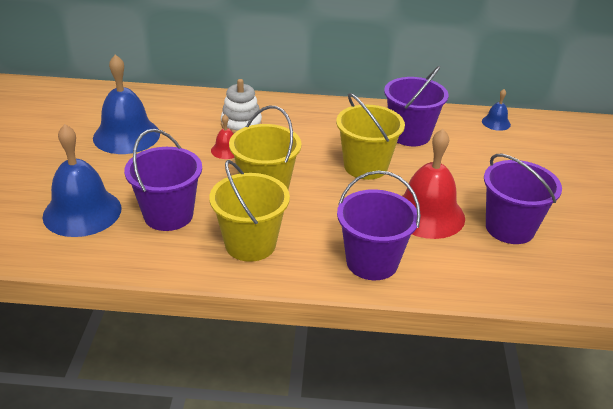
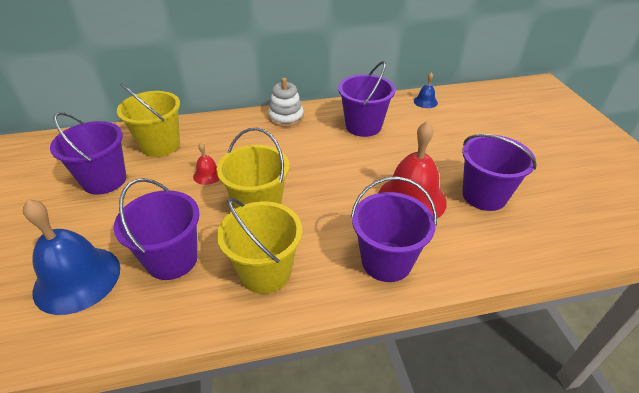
camera: 15 degrees left, 5 degrees up
blue bell [93,54,160,154] -> purple bucket [50,112,126,195]
white stacking toy [221,79,262,133] -> white stacking toy moved to [268,78,304,127]
yellow bucket [336,93,405,180] -> yellow bucket moved to [117,83,180,157]

